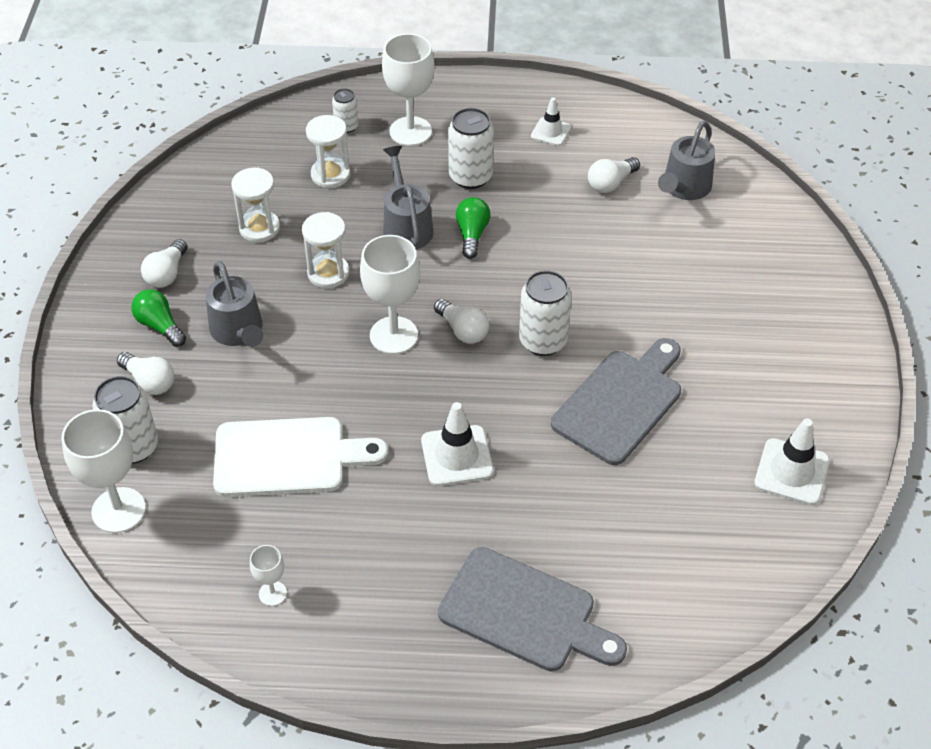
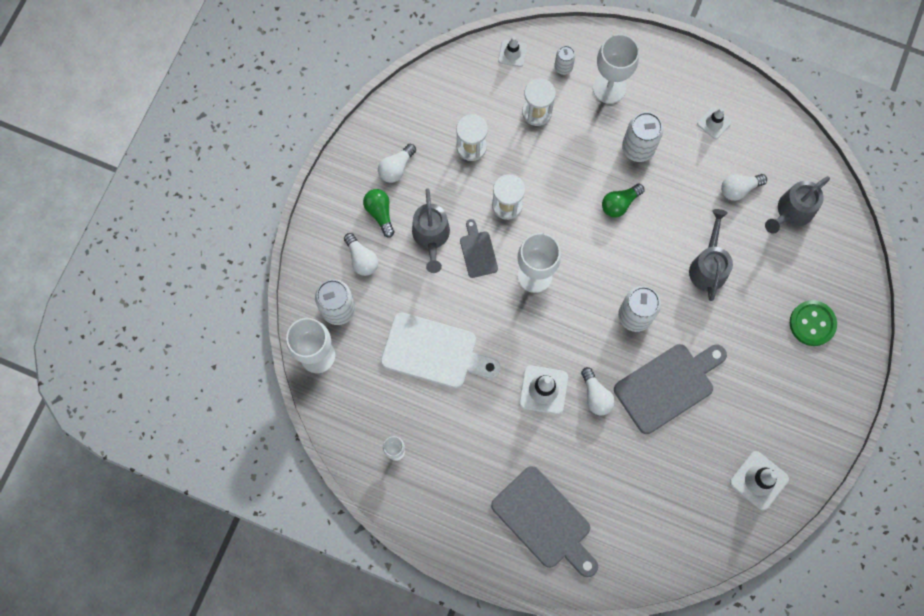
camera: 20 degrees right, 25 degrees up
grey watering can [383,146,434,249] -> grey watering can moved to [689,209,733,301]
white light bulb [434,299,489,344] -> white light bulb moved to [581,367,615,416]
green light bulb [456,197,490,259] -> green light bulb turned 150 degrees counterclockwise [602,183,645,218]
none -> grey cutting board [460,219,498,278]
none -> white traffic cone [498,37,527,67]
none -> green button [790,300,837,346]

